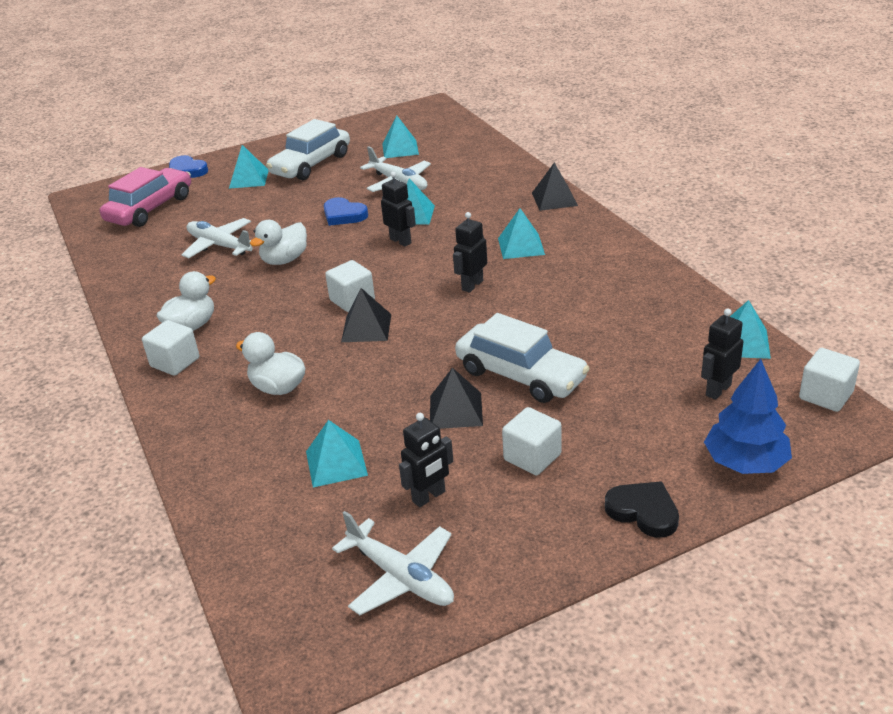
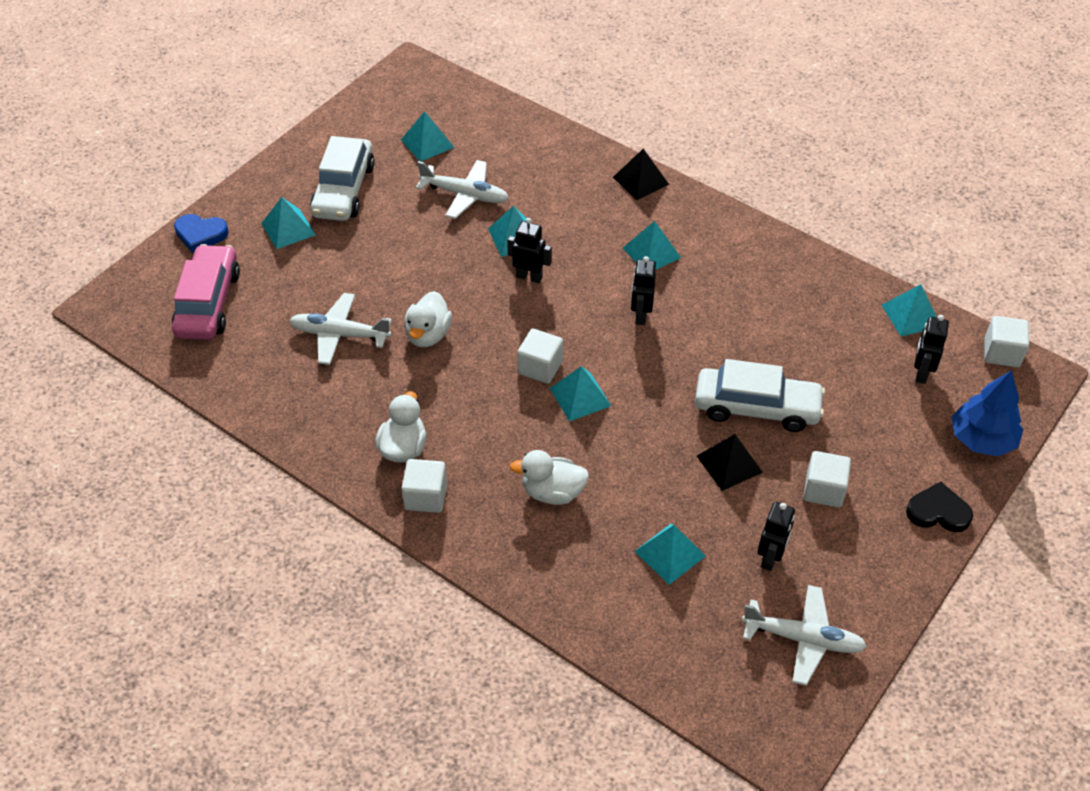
camera: 30 degrees left, 15 degrees up
blue heart [324,197,368,226] -> none
black pyramid [341,288,391,342] -> turquoise pyramid [550,366,611,422]

